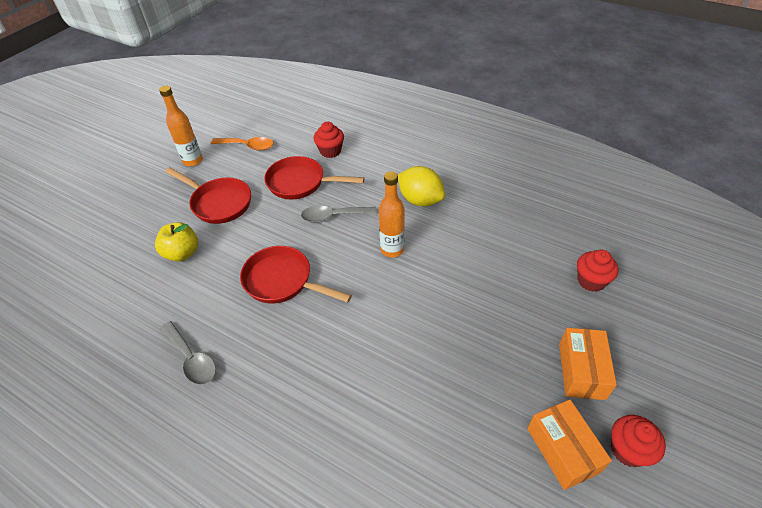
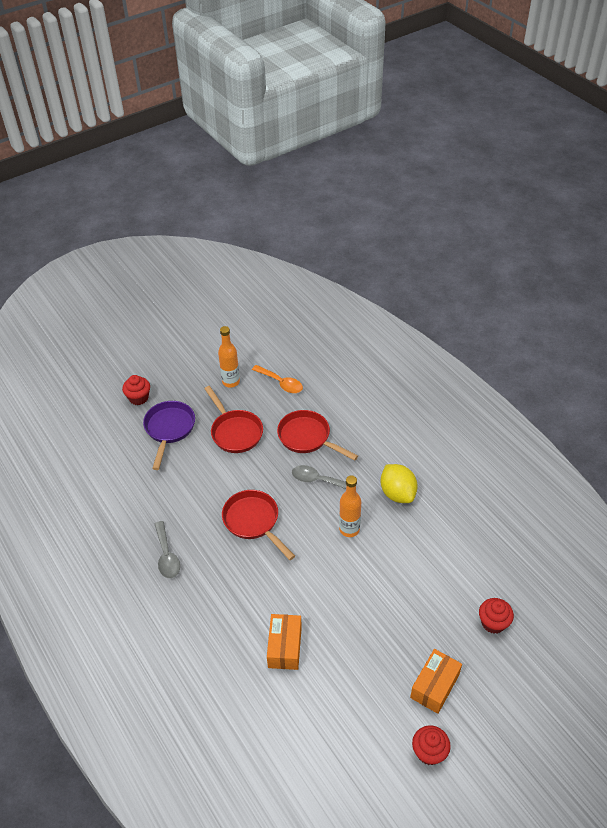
camera: 25 degrees right, 0 degrees up
yellow apple [155,222,198,262] -> none
red cupcake [314,122,344,158] -> red cupcake moved to [122,375,150,405]
orange box [527,400,612,490] -> orange box moved to [267,614,302,670]
none -> purple pan [143,401,195,470]

